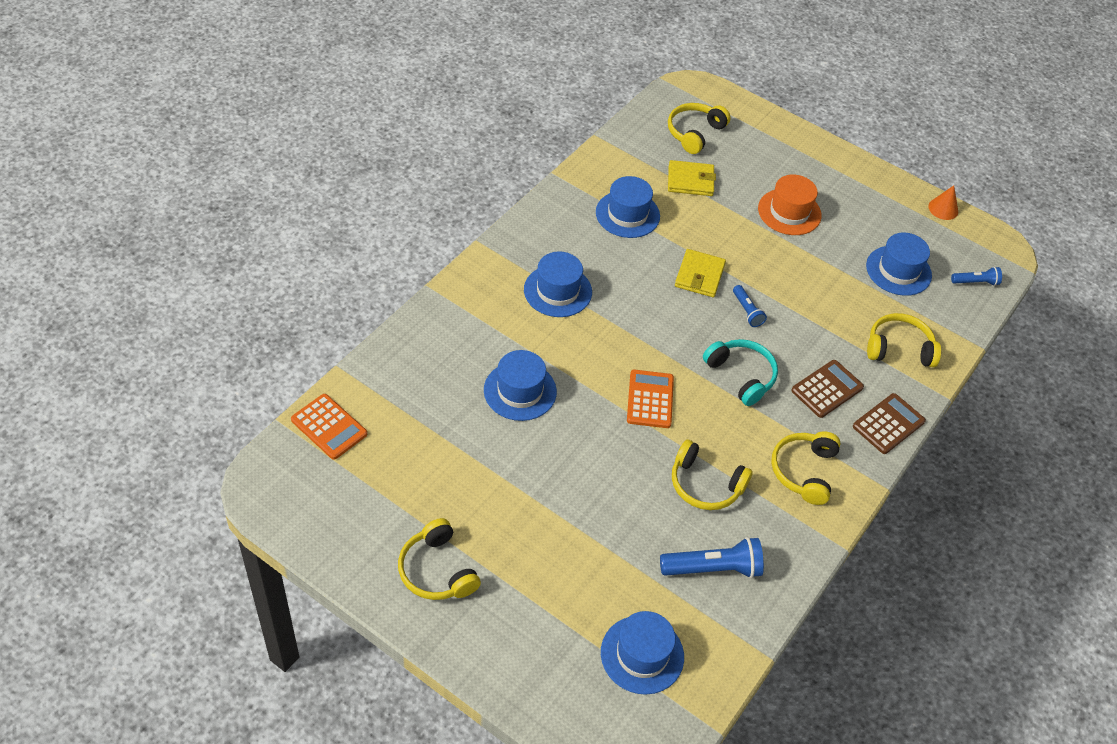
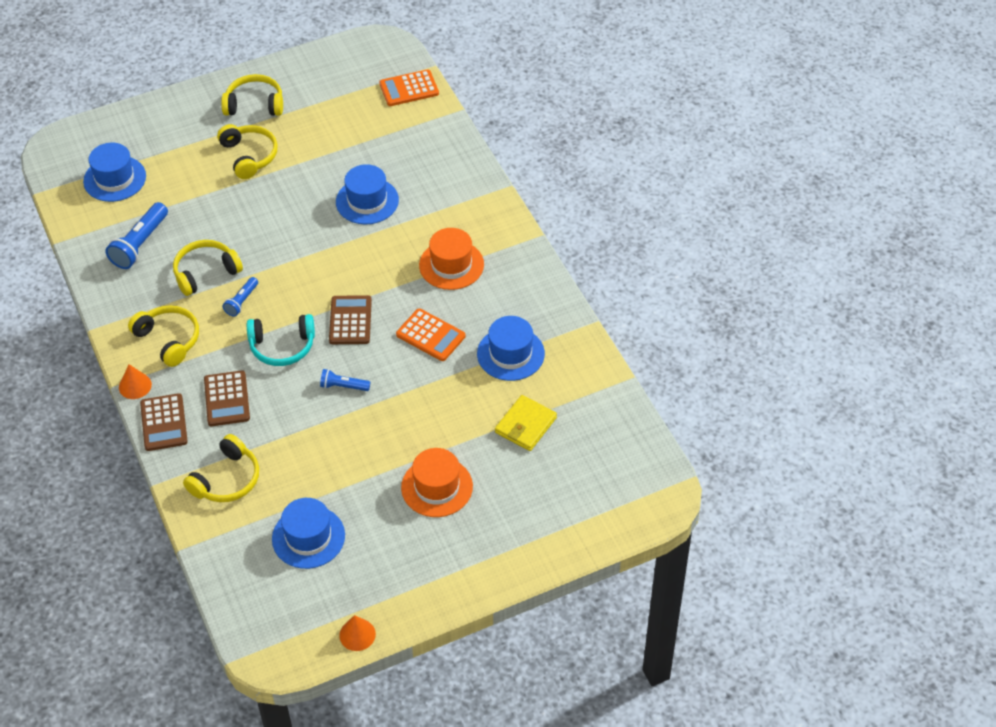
camera: 125 degrees right, 0 degrees up
blue hat [524,251,592,317] -> orange hat [419,228,484,290]
orange calculator [627,370,674,428] -> orange calculator moved to [396,309,466,361]
yellow headphones [668,103,731,154] -> yellow headphones moved to [217,124,278,179]
yellow wallet [675,249,726,297] -> none
blue flashlight [951,267,1002,286] -> blue flashlight moved to [222,277,258,317]
none -> orange cone [119,364,152,399]
none -> brown calculator [329,295,372,344]

